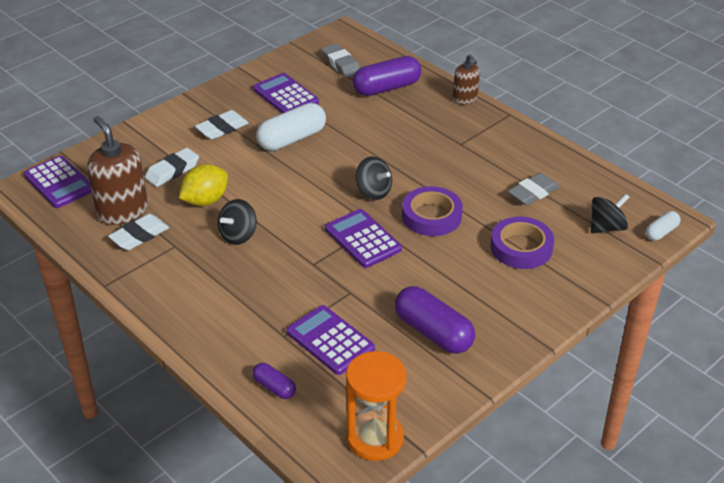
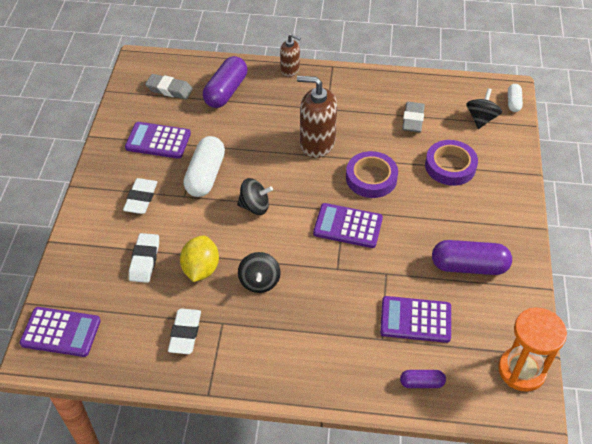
camera: 40 degrees left, 10 degrees up
brown soap dispenser [87,116,148,225] -> brown soap dispenser moved to [297,76,337,158]
black spinning top [356,157,392,200] -> black spinning top moved to [237,178,273,215]

